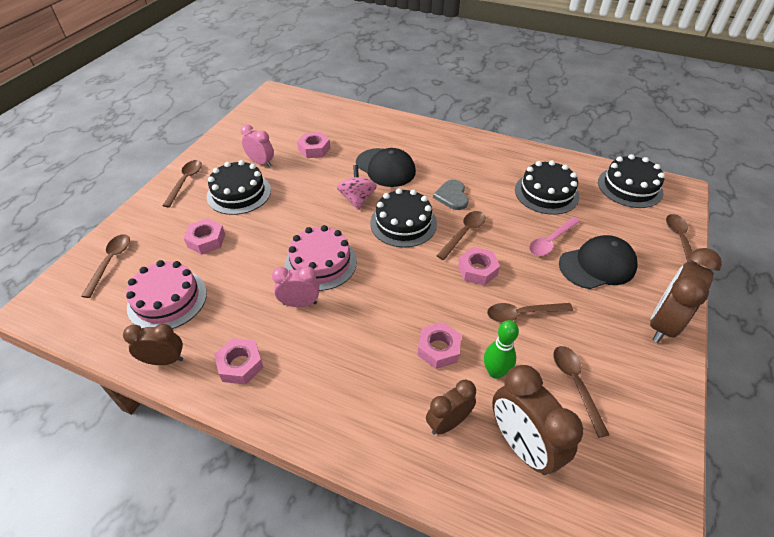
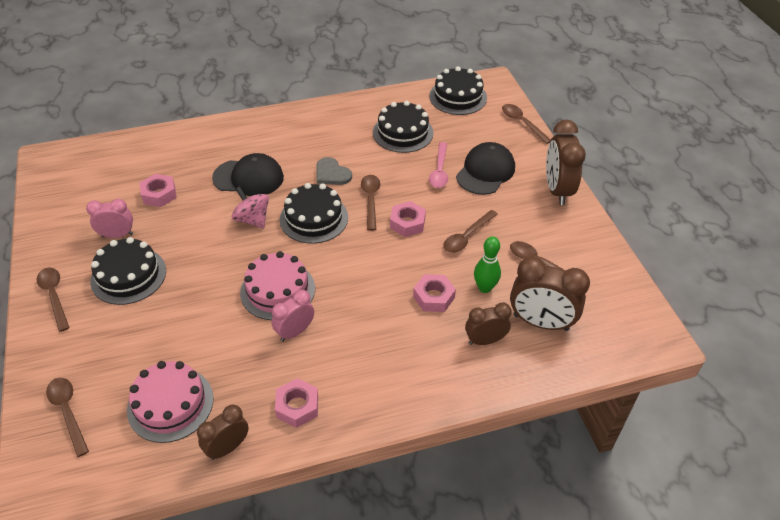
camera: 40 degrees left, 0 degrees up
pink nut [184,218,225,255] -> none
brown clock [426,380,476,435] -> brown clock turned 60 degrees clockwise [465,303,512,345]

